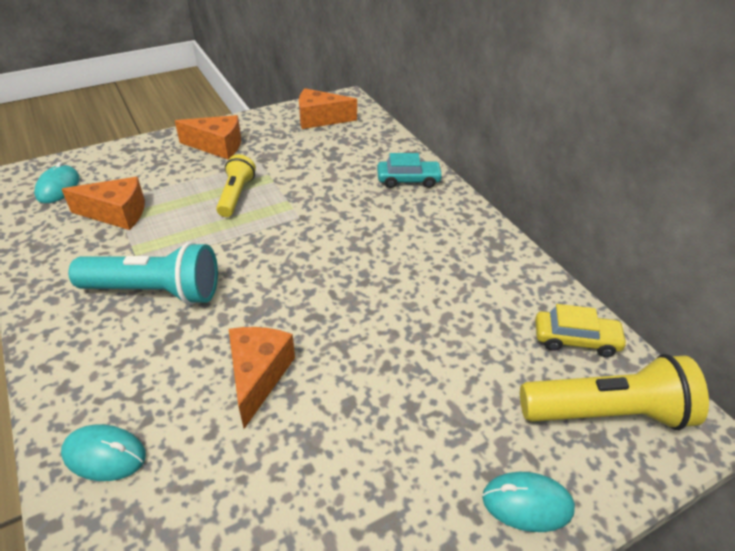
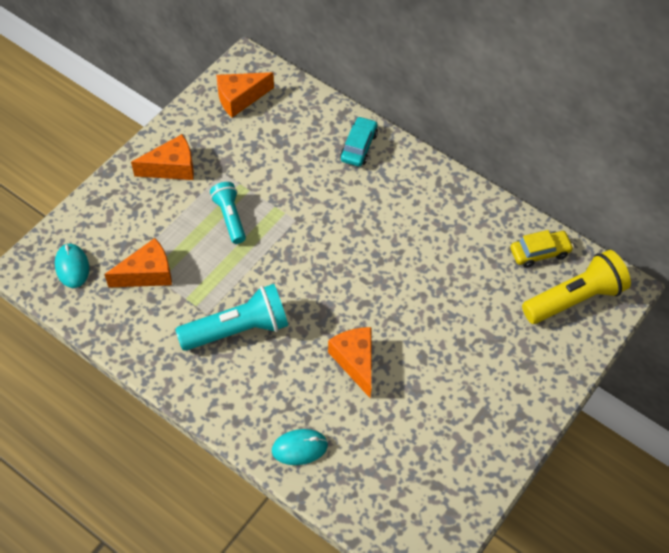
camera: 25 degrees left, 15 degrees up
yellow flashlight [216,154,256,217] -> turquoise flashlight [210,182,246,244]
turquoise car [377,153,443,188] -> turquoise car turned 45 degrees counterclockwise [340,116,378,167]
turquoise mouse [482,472,575,532] -> none

